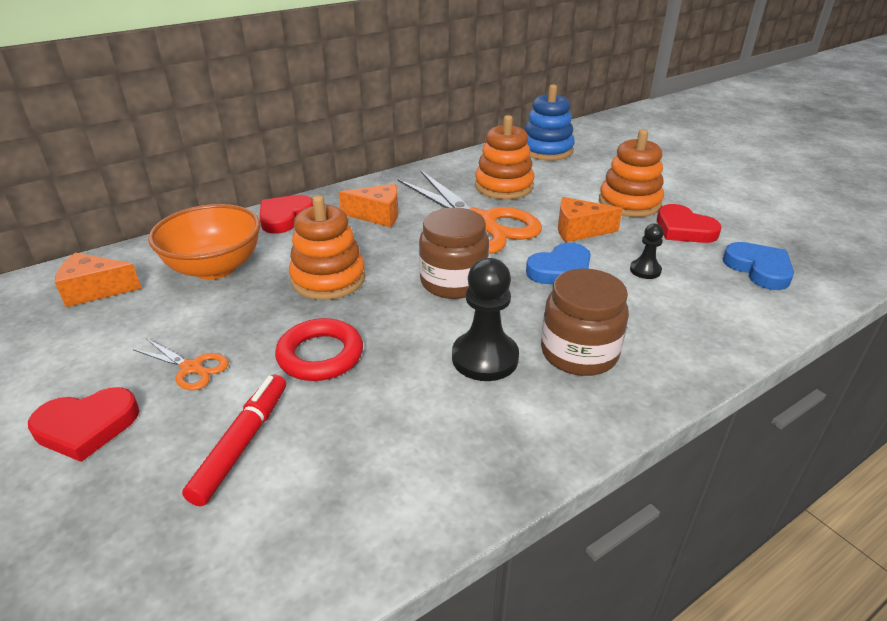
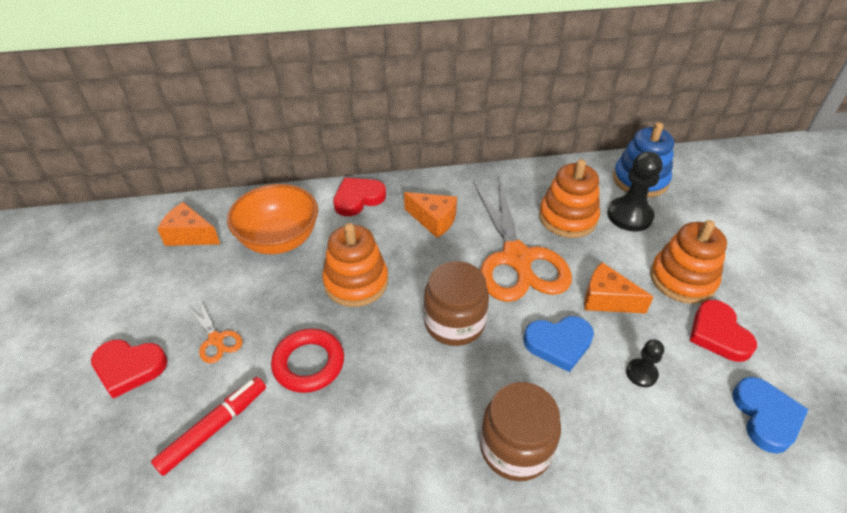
camera: 25 degrees right, 10 degrees up
black pawn [452,258,519,381] -> black pawn moved to [607,151,662,231]

